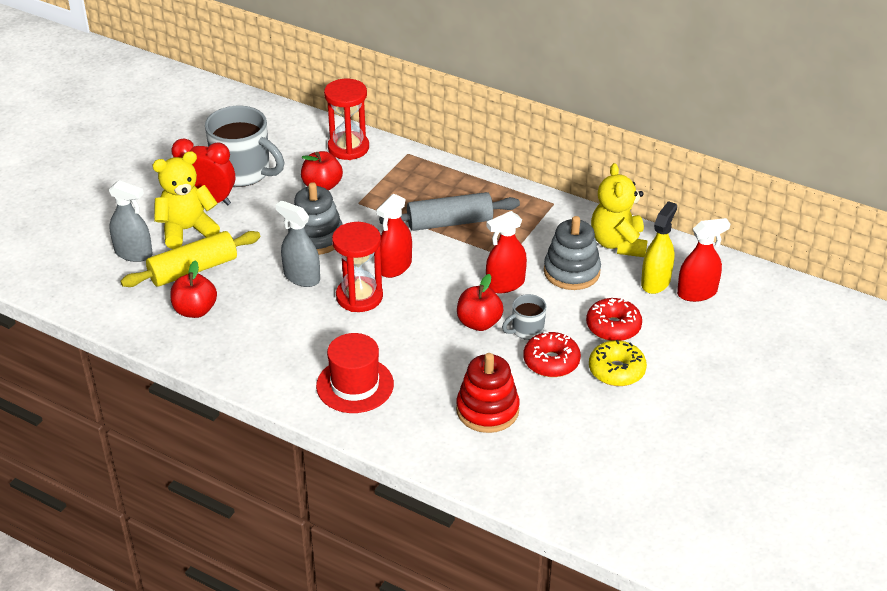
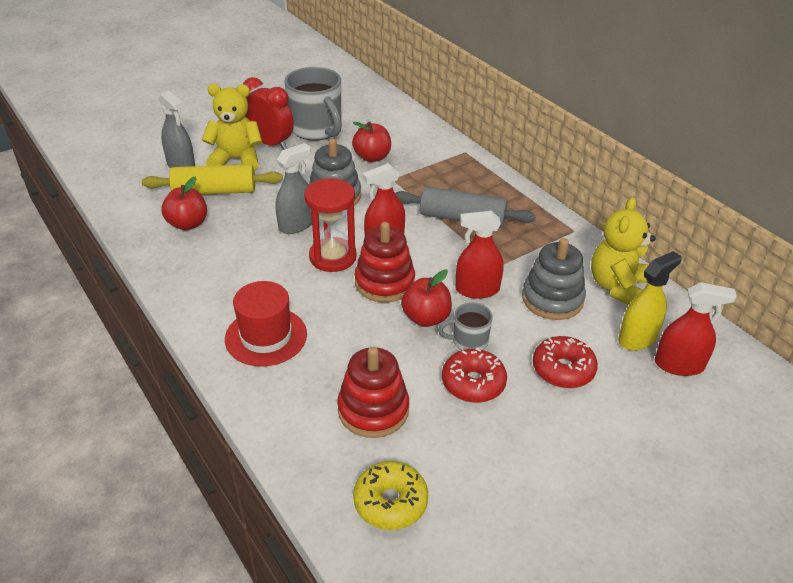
camera: 25 degrees right, 0 degrees up
grey spray bottle [275,200,320,287] -> grey spray bottle turned 75 degrees clockwise [275,143,312,234]
red hourglass [324,79,369,160] -> none
yellow donut [589,340,647,386] -> yellow donut moved to [353,461,428,530]
none -> red stacking toy [354,222,415,302]

